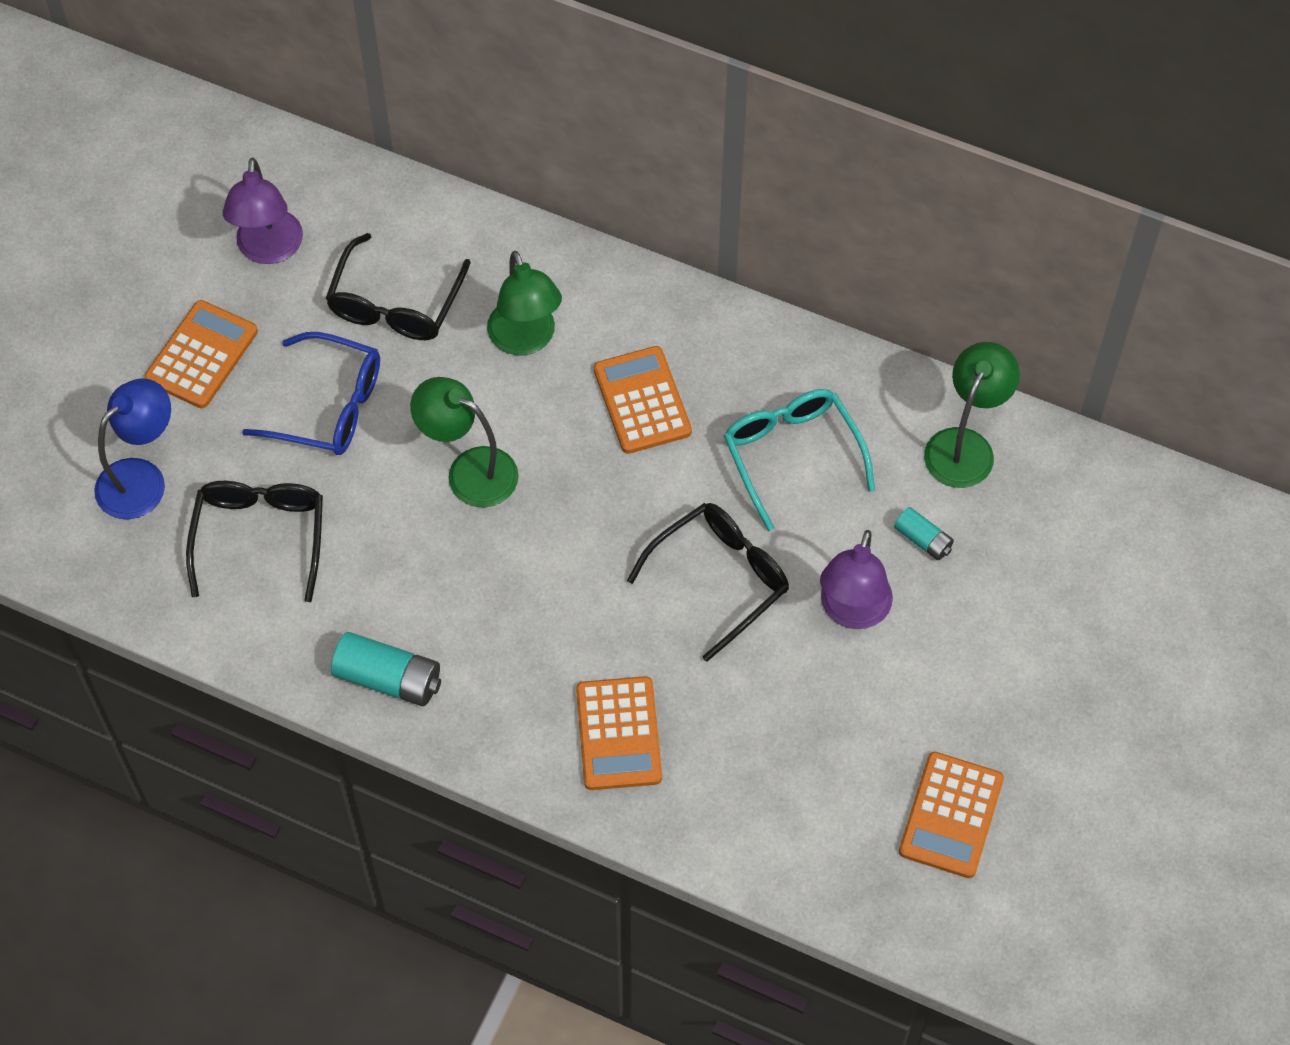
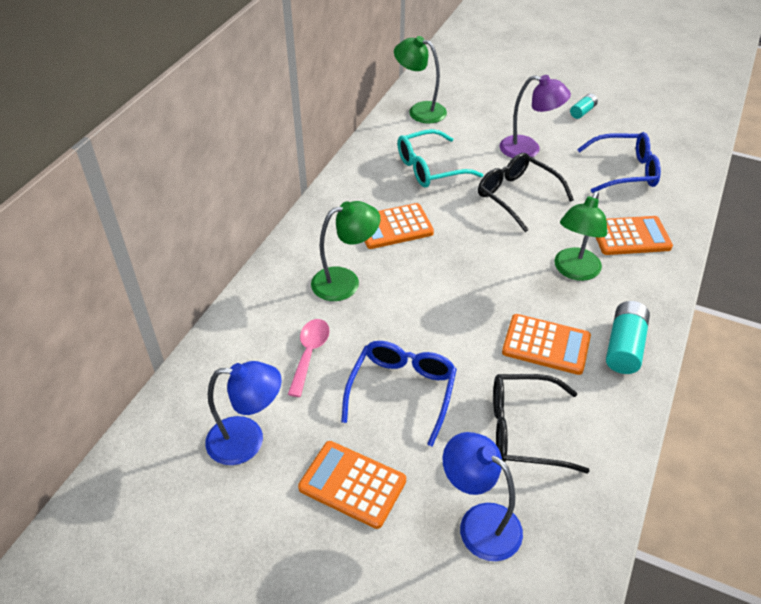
camera: 90 degrees left, 15 degrees down
purple lamp [223,158,303,264] -> blue lamp [205,361,282,465]
black glasses [325,233,471,340] -> pink spoon [288,319,330,397]
green lamp [410,377,519,507] -> green lamp moved to [554,191,607,281]
turquoise battery [894,507,954,560] -> turquoise battery moved to [570,94,598,119]
orange calculator [899,752,1004,878] -> orange calculator moved to [502,314,591,375]
none -> blue glasses [577,132,661,193]

